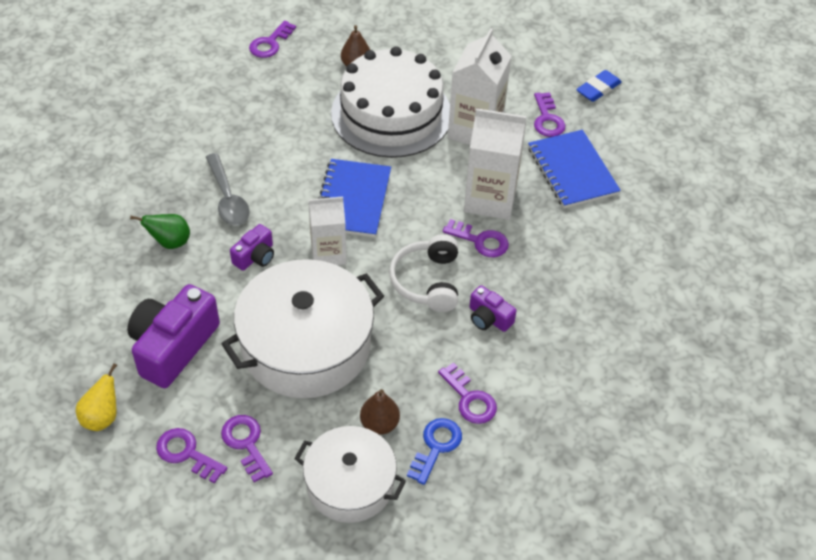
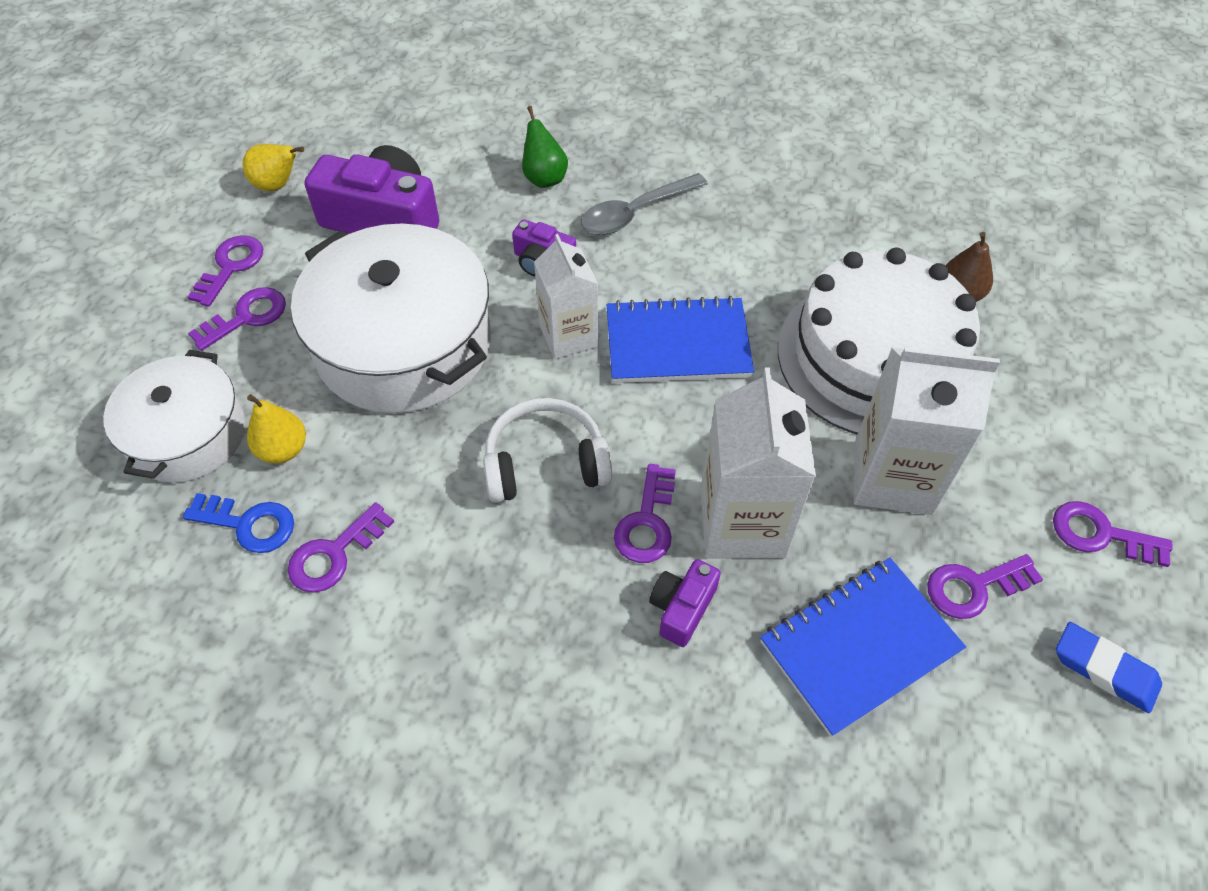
camera: 80 degrees right, 5 degrees up
purple key [249,20,296,58] -> purple key moved to [1053,501,1173,567]
brown pear [360,389,400,435] -> yellow pear [247,394,306,463]
purple camera [469,285,517,332] -> purple camera moved to [649,559,721,647]

